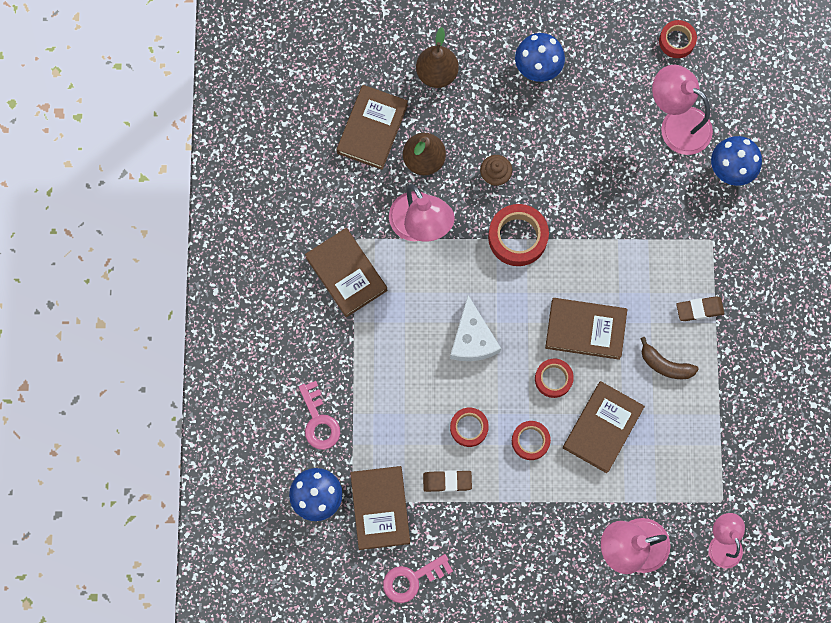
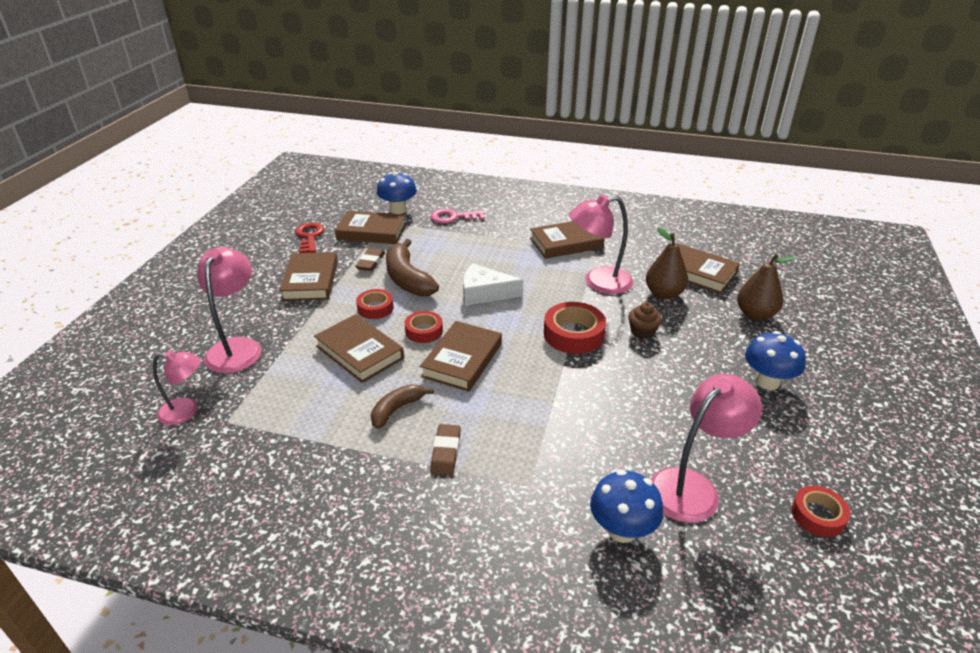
camera: 105 degrees right, 40 degrees down
pink key [383,554,453,603] -> red key [295,223,324,253]
red tape [450,408,489,447] -> brown banana [386,239,439,296]
none -> brown book [280,252,338,301]

